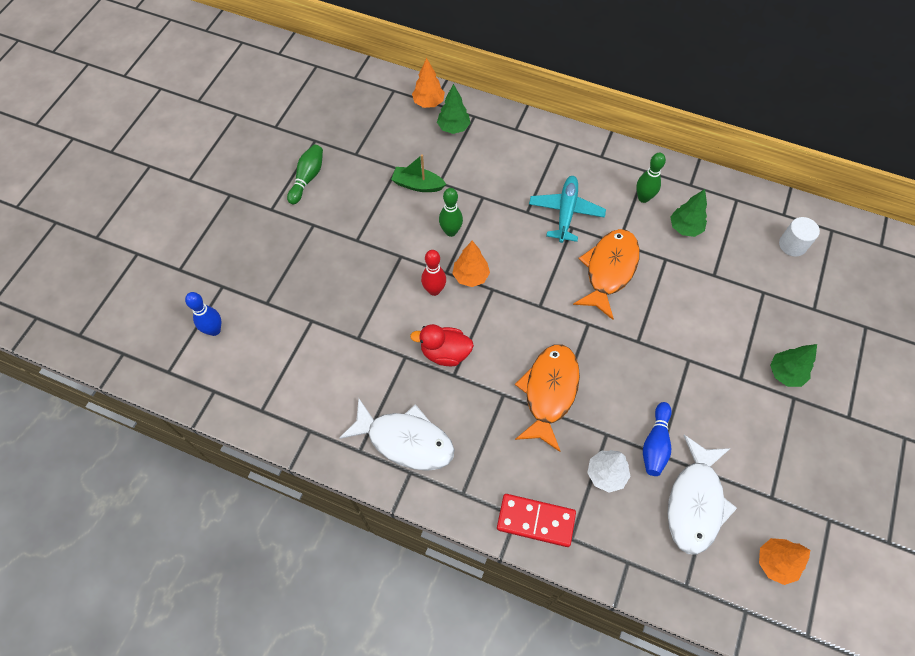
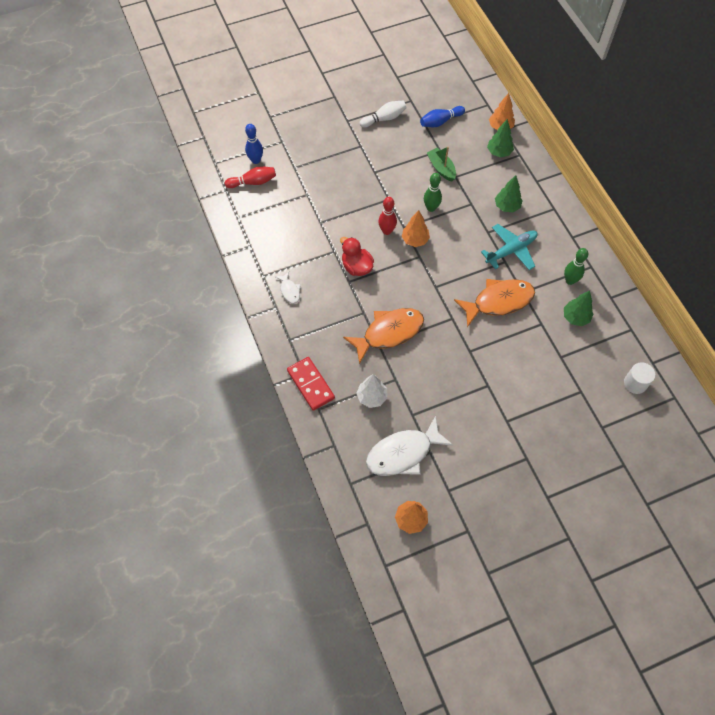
camera: 45 degrees right, 0 degrees up
green bowling pin [287,145,323,205] -> white bowling pin [360,101,406,128]
white fish [339,398,455,471] -> white fish [275,272,300,304], size x0.47
blue bowling pin [643,402,672,476] -> blue bowling pin moved to [420,106,465,127]
green tree [770,344,817,387] -> green tree moved to [495,175,523,212]
none -> red bowling pin [225,166,276,188]

